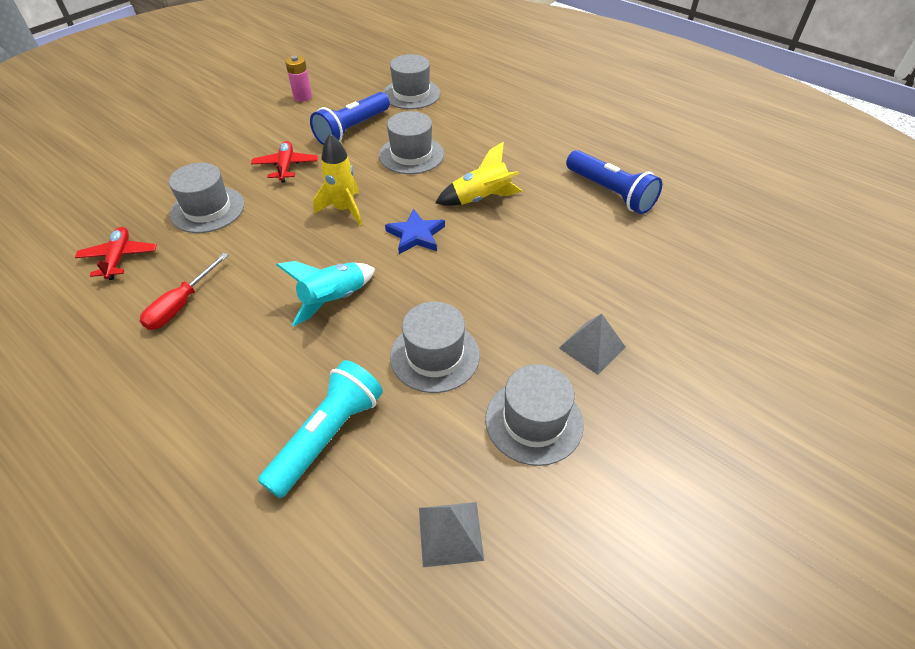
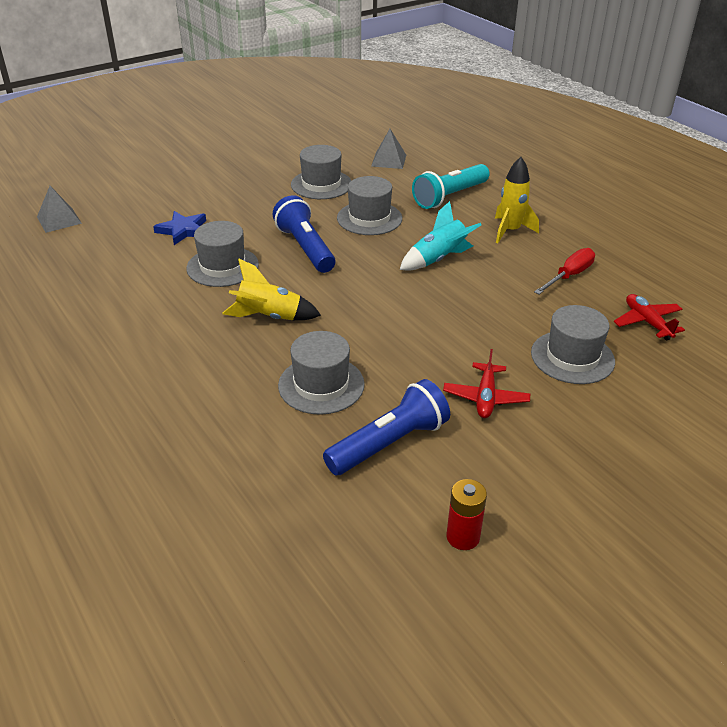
camera: 165 degrees left, 10 degrees down
red plane [75,227,157,280] -> red plane turned 150 degrees clockwise [614,294,685,341]
pink battery [285,56,312,102] -> red battery [446,479,487,550]
yellow rocket [313,134,362,225] -> yellow rocket moved to [495,157,539,243]
grey hat [383,54,441,109] -> grey hat moved to [186,221,259,287]
blue star [385,209,445,254] -> blue star moved to [153,211,206,245]
grey pyramid [559,314,625,375] -> grey pyramid moved to [37,186,82,233]
blue flashlight [566,150,662,214] -> blue flashlight moved to [272,195,336,273]

